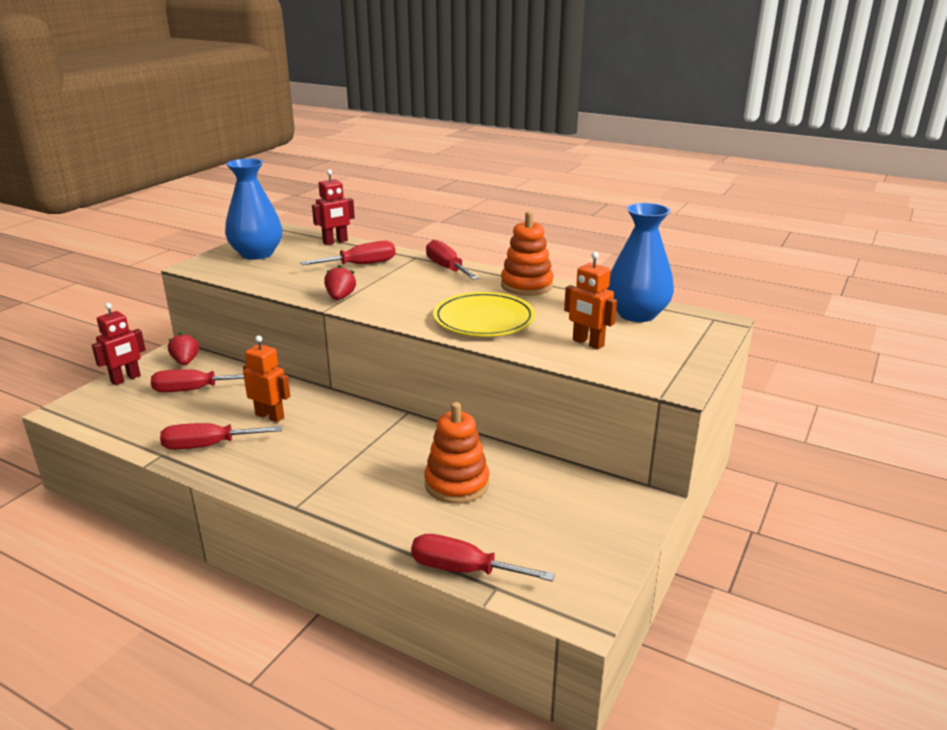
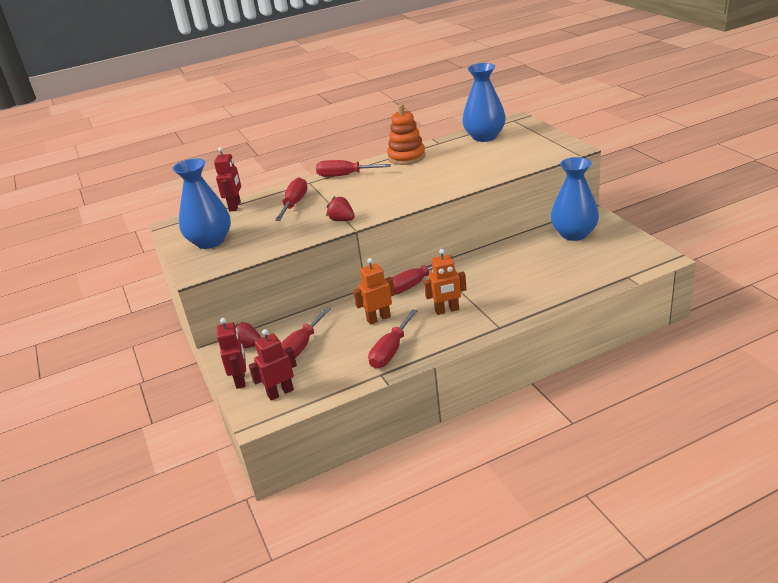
camera: 50 degrees left, 5 degrees up
red screwdriver [411,534,555,581] -> red screwdriver moved to [392,256,454,294]
orange stacking toy [424,402,489,504] -> none
yellow plate [433,292,535,336] -> none
orange robot [564,252,617,349] -> orange robot moved to [424,249,467,315]
none -> red robot [249,329,297,400]
none -> blue vase [551,157,599,241]

